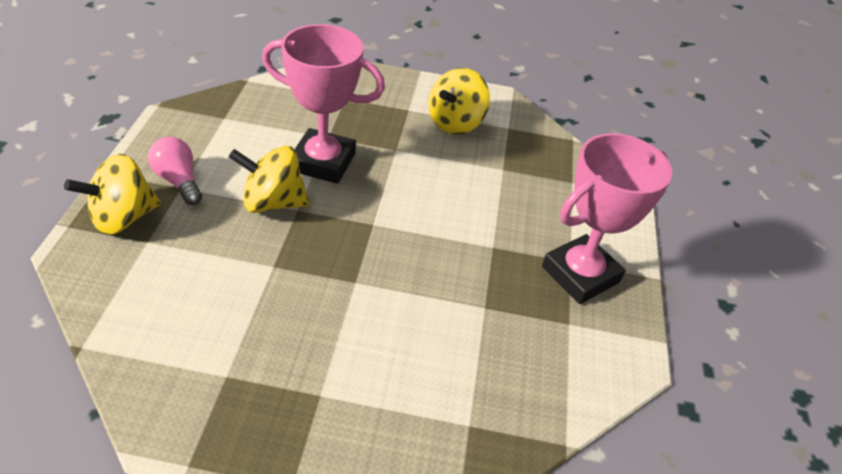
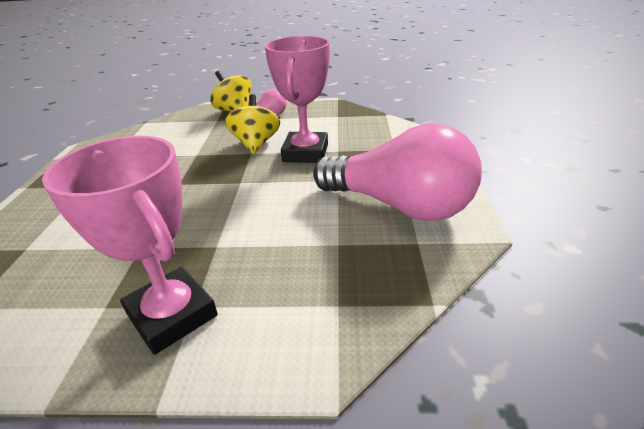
camera: 90 degrees right, 10 degrees down
yellow spinning top [429,68,490,135] -> pink light bulb [313,124,482,221]

